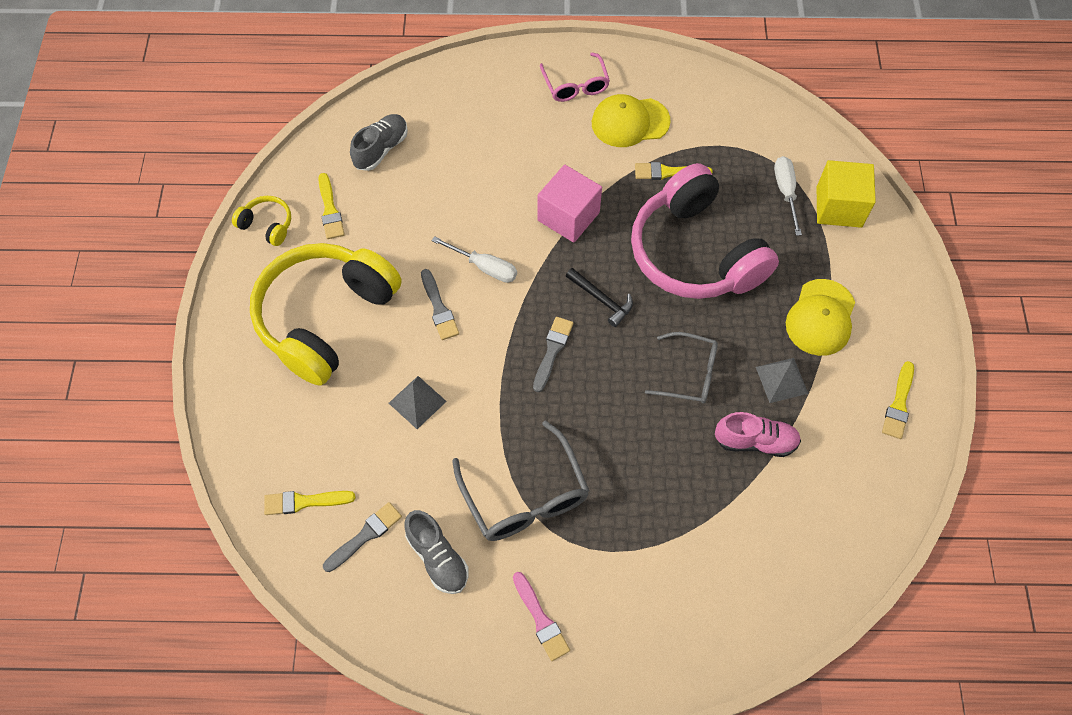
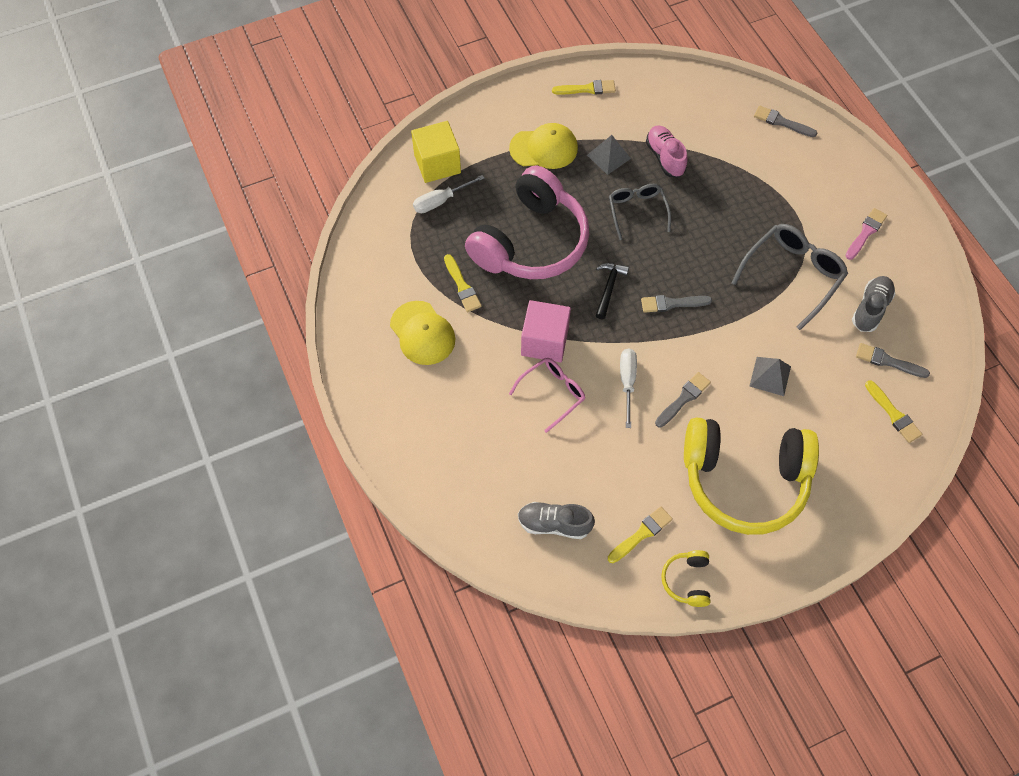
camera: 115 degrees left, 0 degrees up
pink glasses [540,52,610,102] -> pink glasses moved to [509,358,585,433]
none -> grey brush [754,106,817,137]

